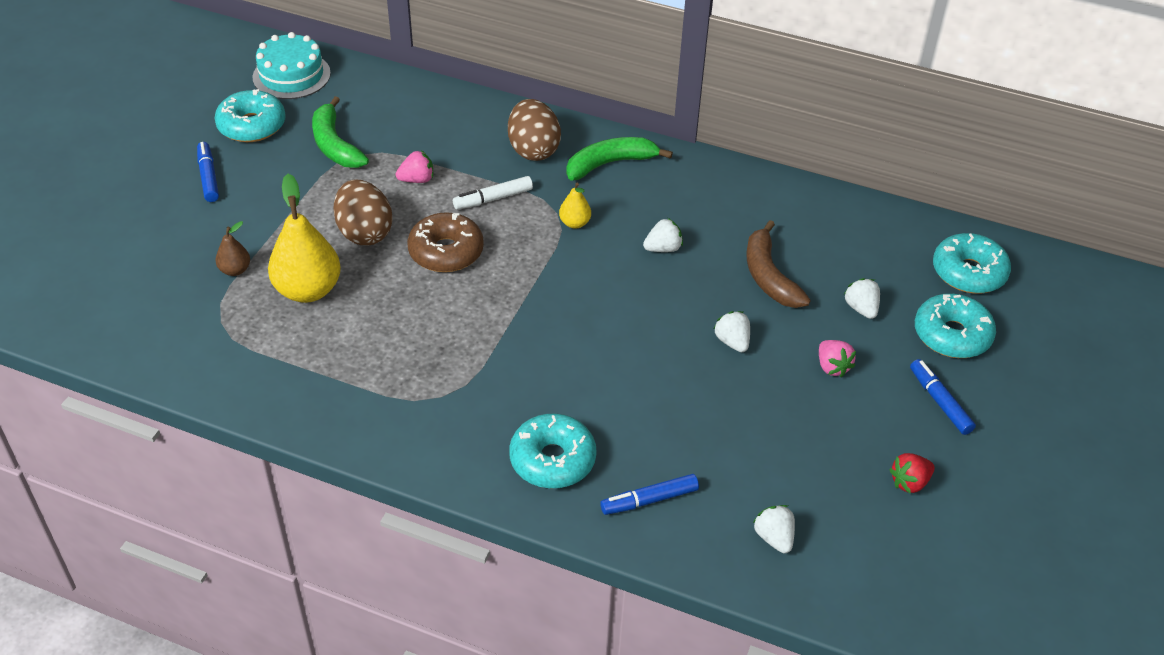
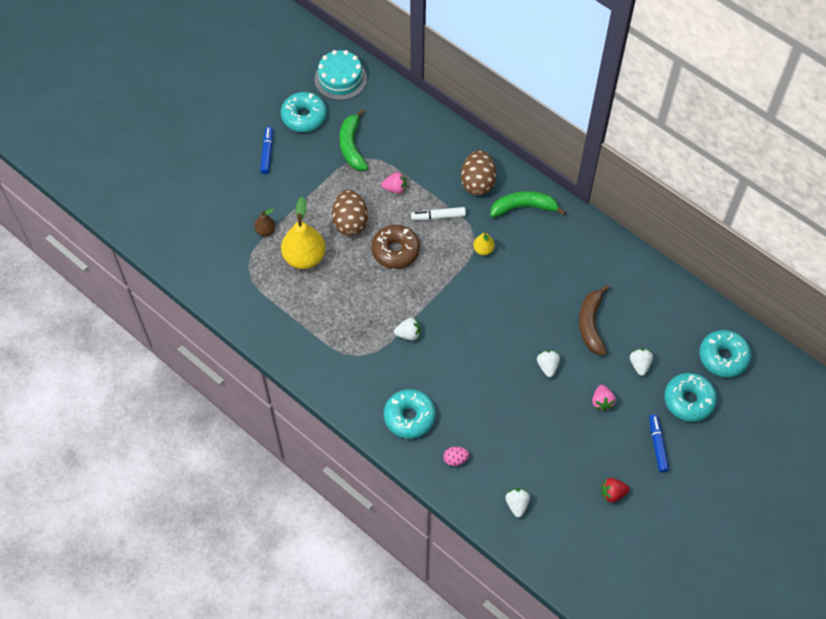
camera: 20 degrees right, 15 degrees up
blue marker [600,474,699,515] -> pink egg [443,447,469,466]
white strawberry [643,218,683,252] -> white strawberry moved to [394,318,420,341]

